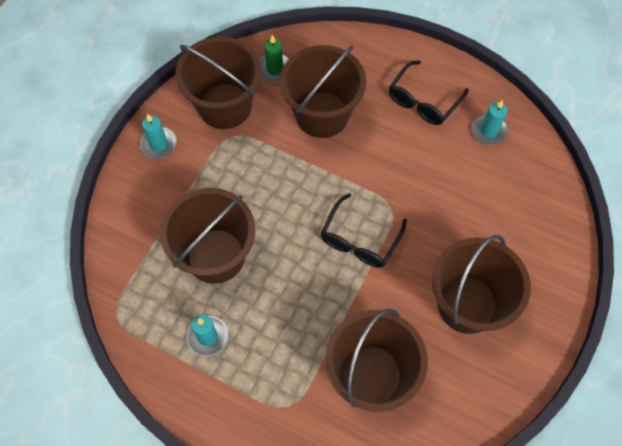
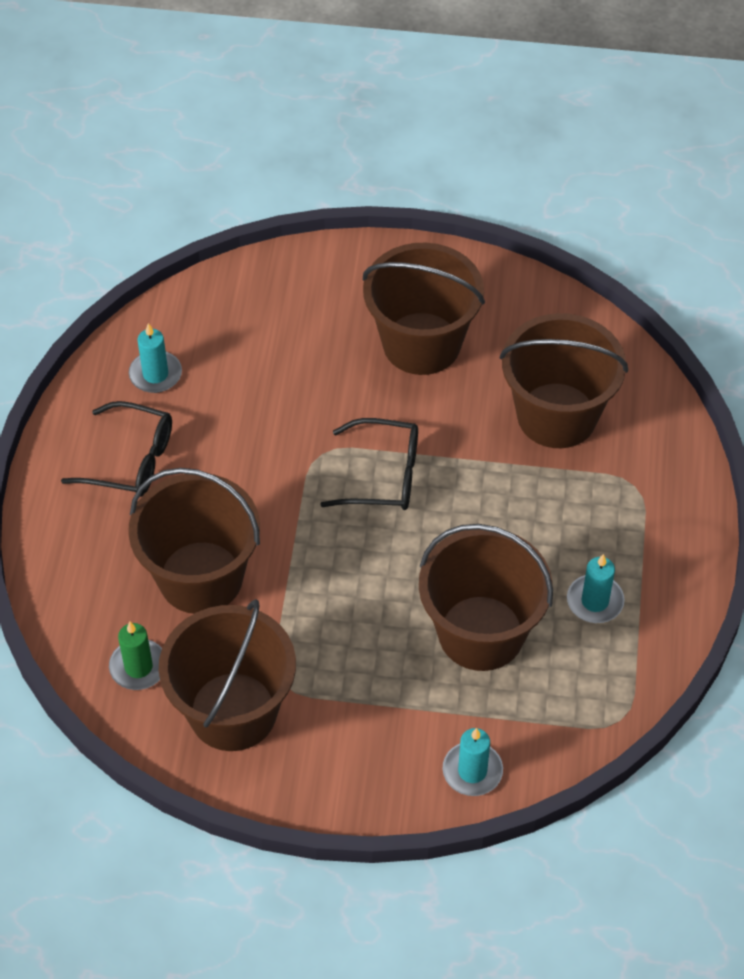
camera: 110 degrees left, 10 degrees down
turquoise candle [140,114,177,159] -> turquoise candle moved to [443,728,503,796]

